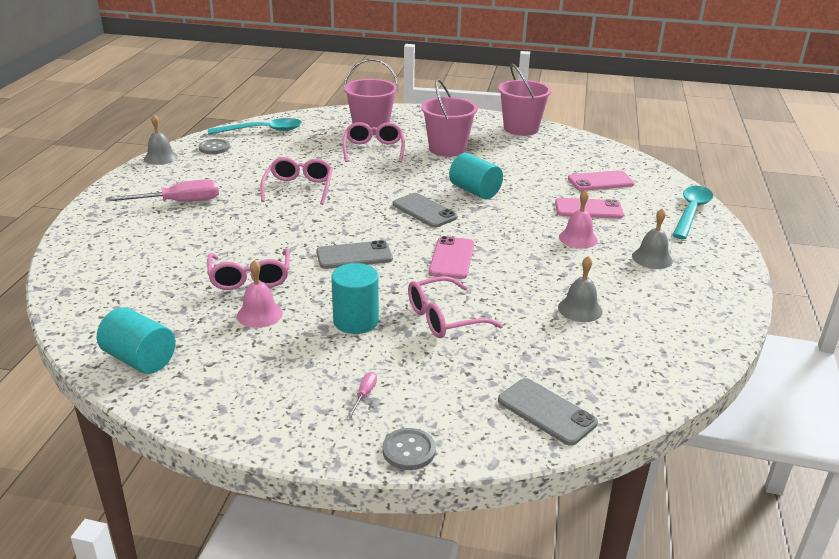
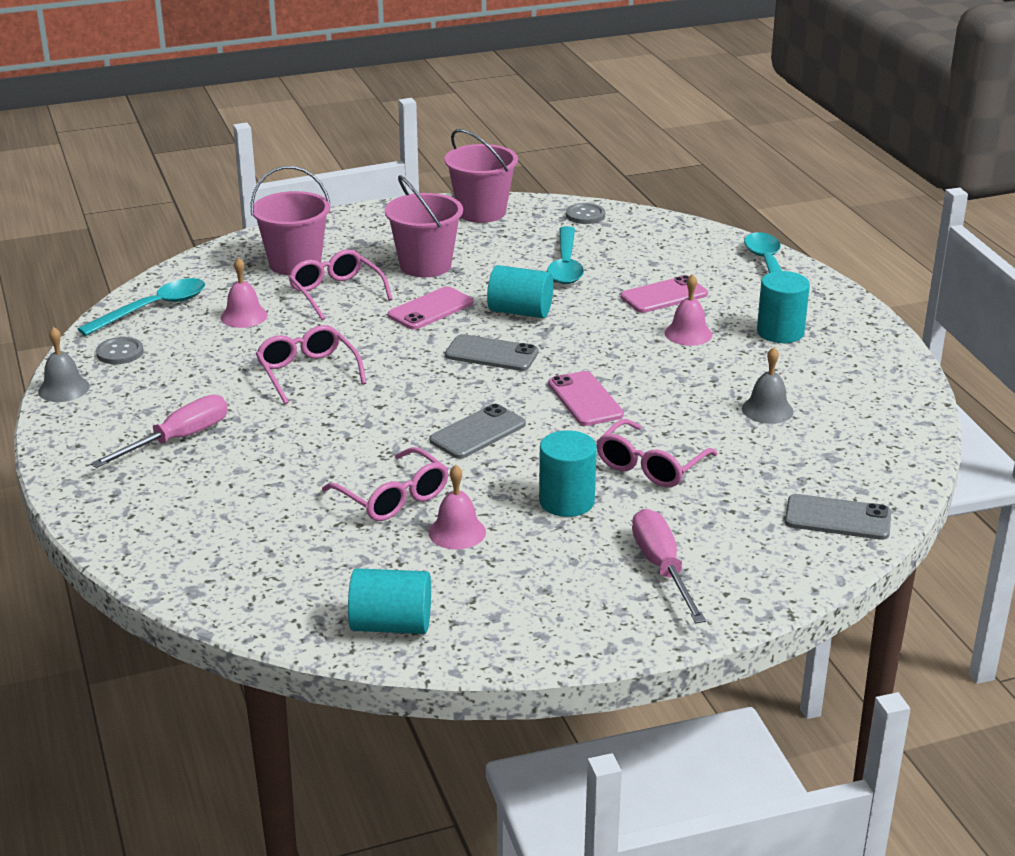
camera: 30 degrees left, 0 degrees up
pink screwdriver [347,372,377,418] -> pink screwdriver [632,509,706,623], size x2.23
grey button [383,428,436,470] -> grey button moved to [566,203,605,224]
pink phone [568,170,634,191] -> pink phone moved to [388,286,473,330]
grey bell [632,209,673,269] -> turquoise cylinder [757,271,810,343]
none -> pink bell [221,257,268,328]
none -> turquoise spoon [547,226,584,284]

